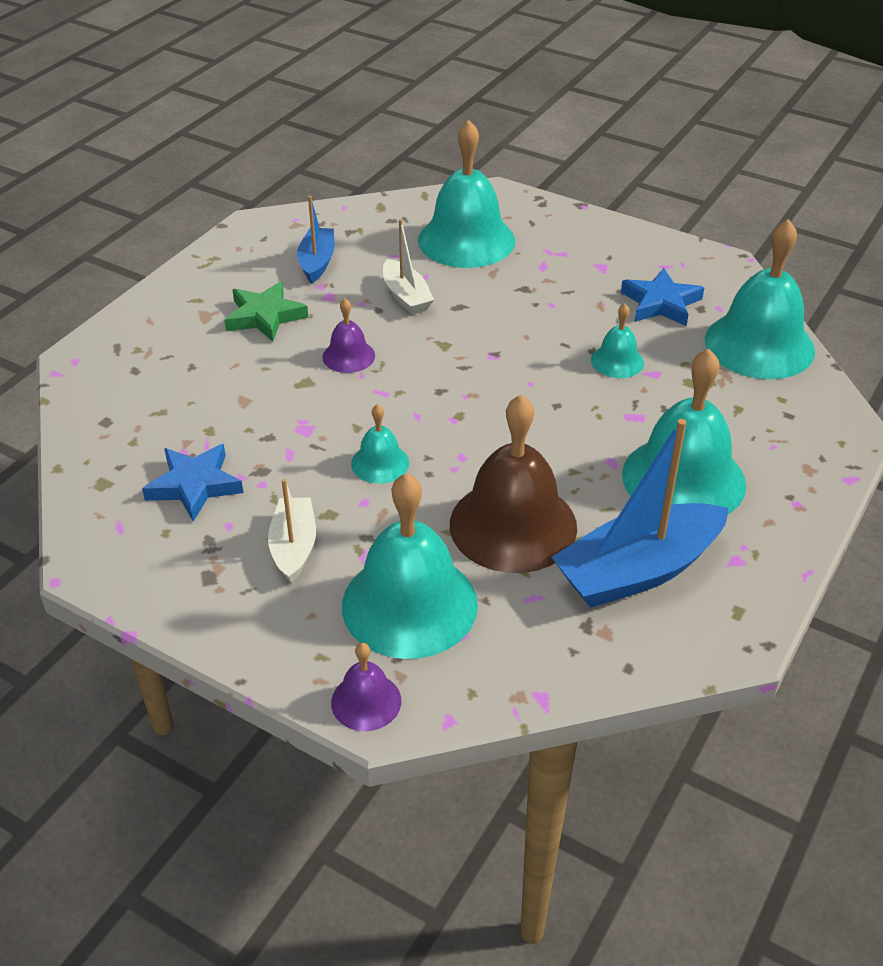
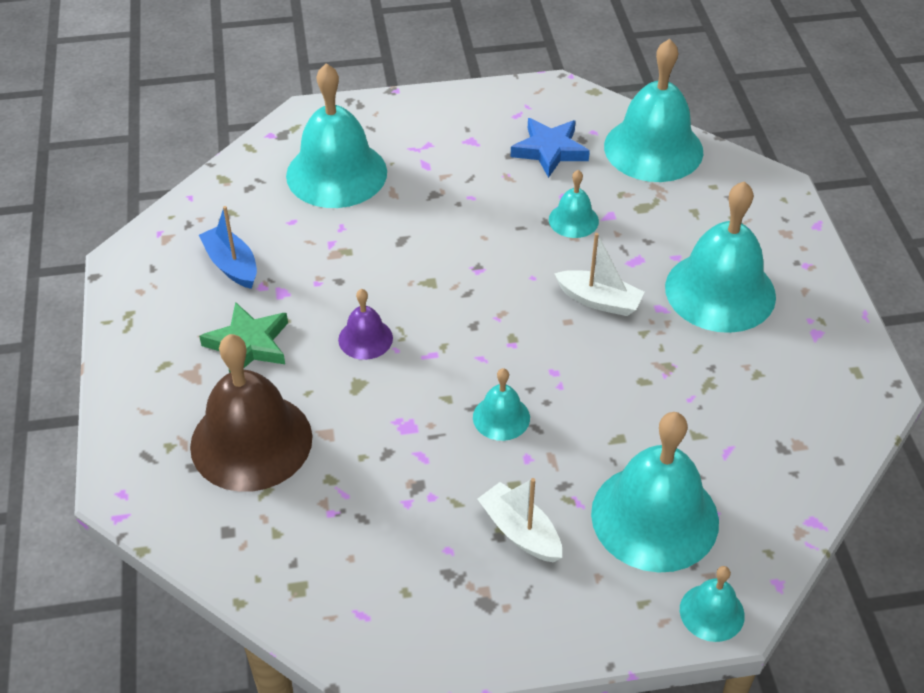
camera: 40 degrees left, 5 degrees up
blue star [142,444,243,522] -> none
purple bell [331,643,401,731] -> turquoise bell [680,566,745,642]
white boat [383,219,434,315] -> white boat moved to [554,233,645,316]
brown bell [450,395,577,573] -> brown bell moved to [190,334,312,492]
blue boat [551,419,729,608] -> none

